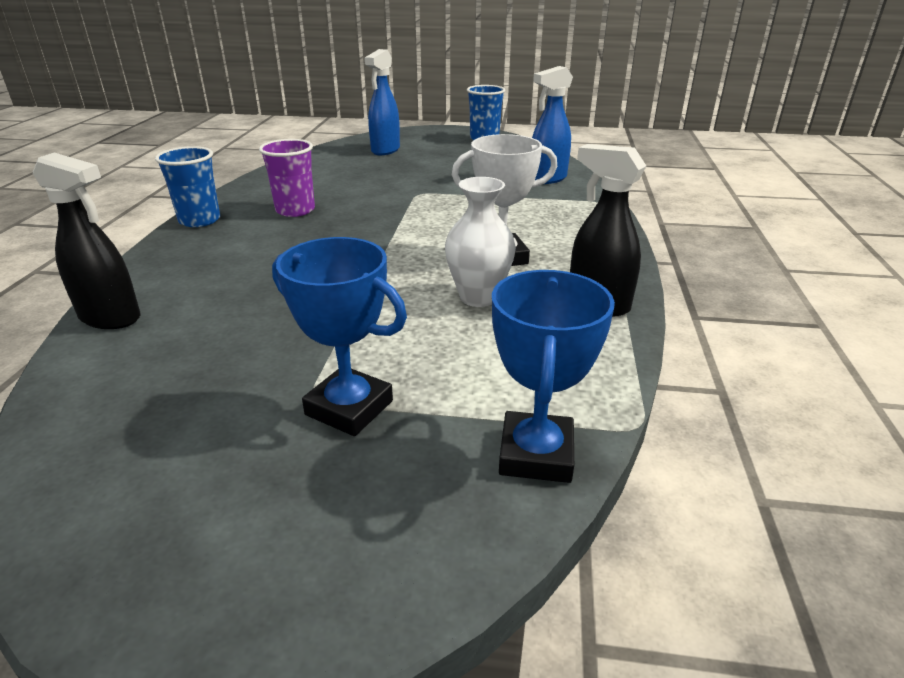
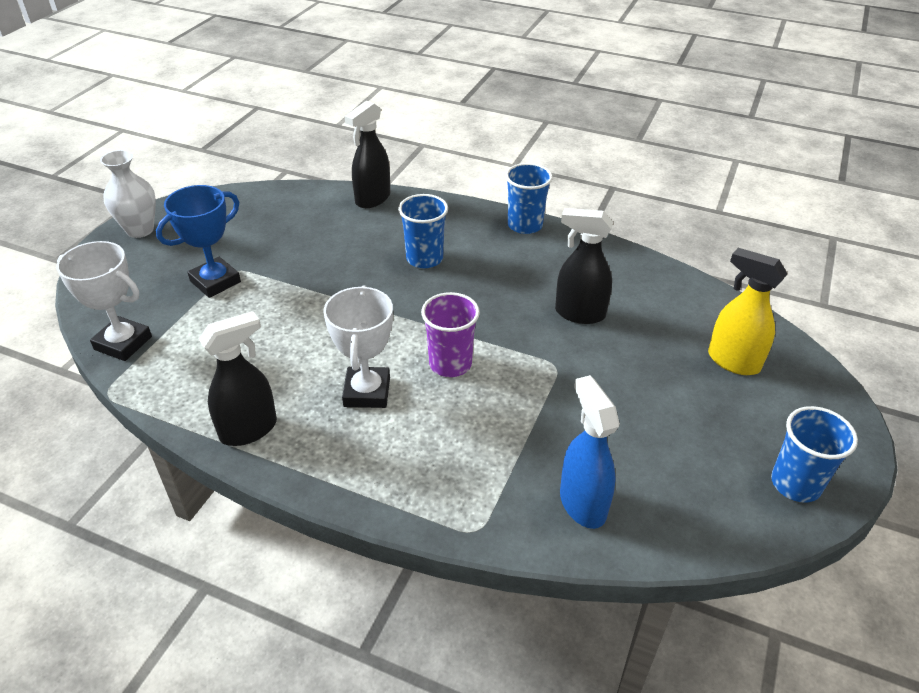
camera: 105 degrees right, 10 degrees up
purple cup [259,139,315,217] -> purple cup moved to [421,292,480,377]
blue spray bottle [364,49,400,155] -> yellow spray bottle [708,248,788,375]
white vase [445,177,516,307] -> white vase moved to [100,150,156,238]
blue trophy [492,270,615,483] -> white trophy [56,241,152,361]
none -> blue cup [398,194,448,268]
none -> black spray bottle [555,208,613,324]

